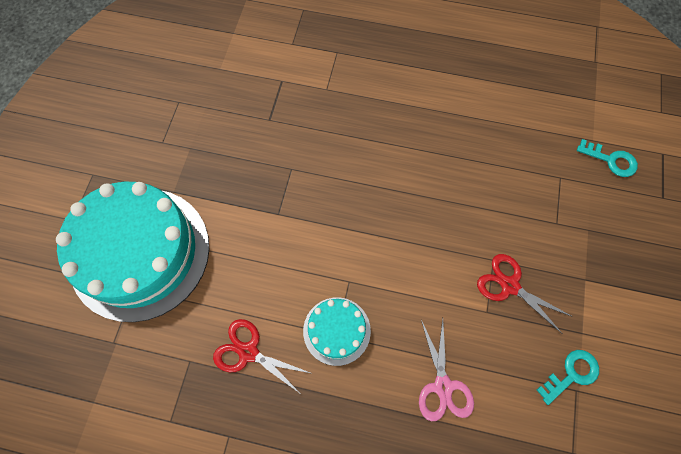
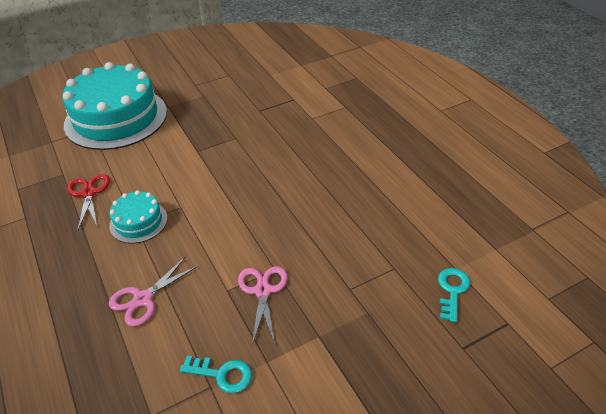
camera: 50 degrees right, 25 degrees down
red scissors [477,254,573,333] -> pink scissors [238,266,288,345]
turquoise key [577,139,638,177] -> turquoise key turned 150 degrees counterclockwise [438,268,470,323]

